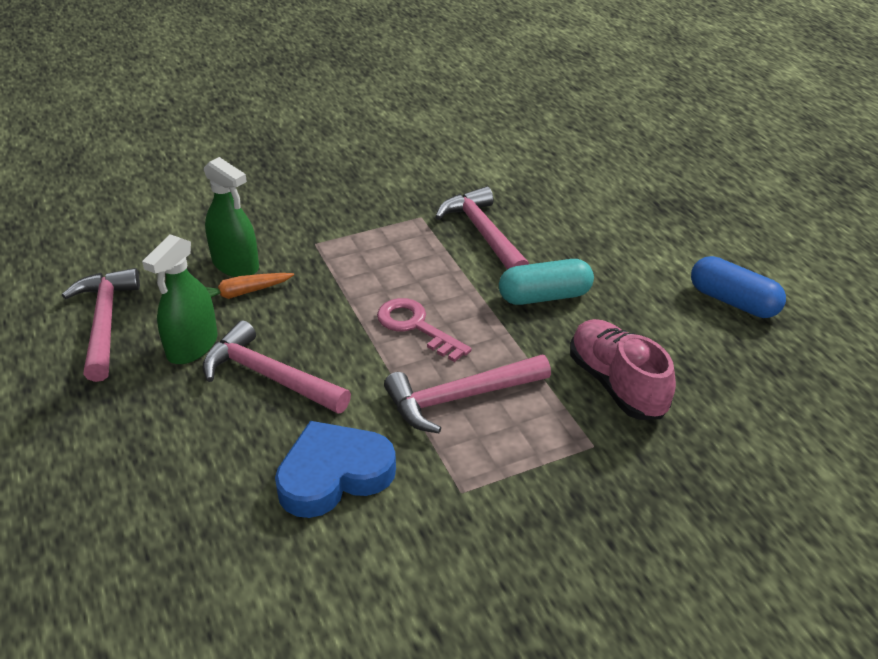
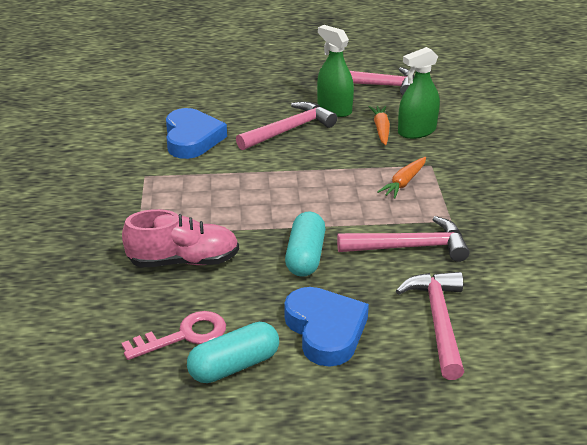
camera: 110 degrees right, 5 degrees down
pink key [377,298,472,362] -> pink key moved to [121,311,226,360]
pink hammer [384,355,551,433] -> pink hammer moved to [396,272,464,380]
blue capsule [691,256,786,318] -> turquoise capsule [187,322,279,383]
none -> blue heart [284,287,369,367]
none -> orange carrot [377,157,426,199]

